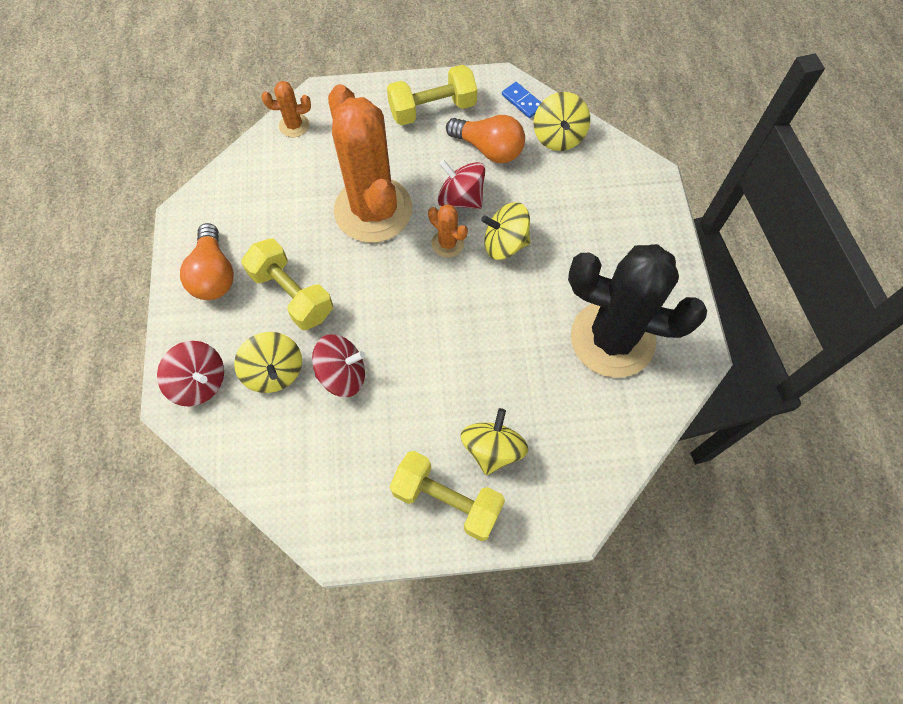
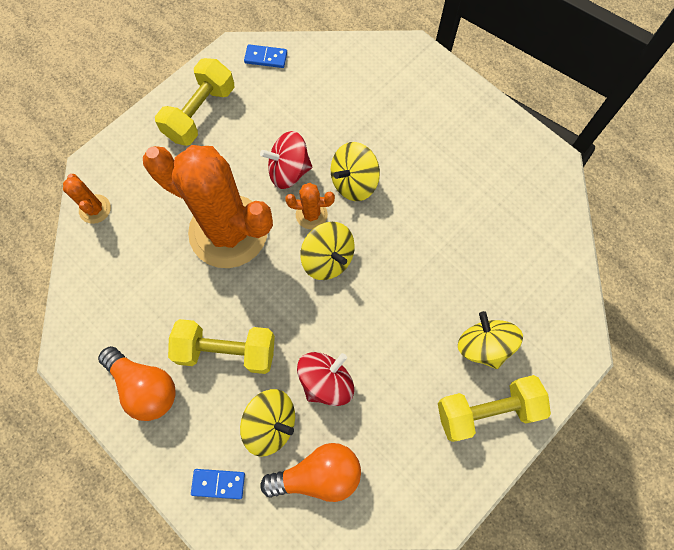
camera: 40 degrees left, 5 degrees up
red spinning top [157,341,224,406] -> blue domino [191,469,245,499]
orange cactus [262,81,311,137] -> orange cactus turned 75 degrees counterclockwise [63,174,111,224]
orange light bulb [446,115,525,163] -> orange light bulb moved to [260,443,361,502]
yellow spinning top [534,92,590,151] -> yellow spinning top moved to [300,222,355,280]
black cactus [568,244,707,378] -> none

